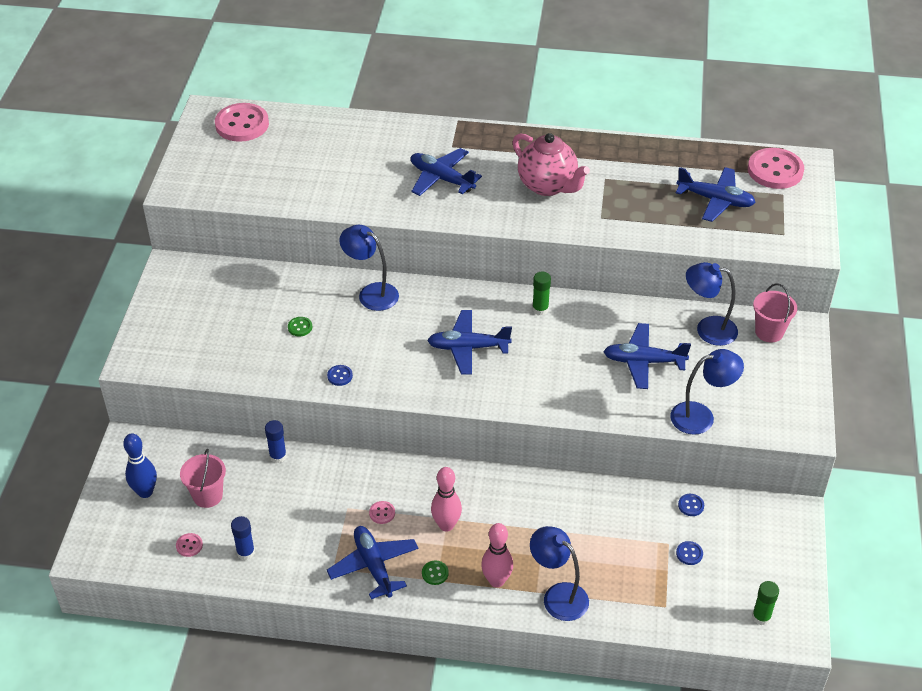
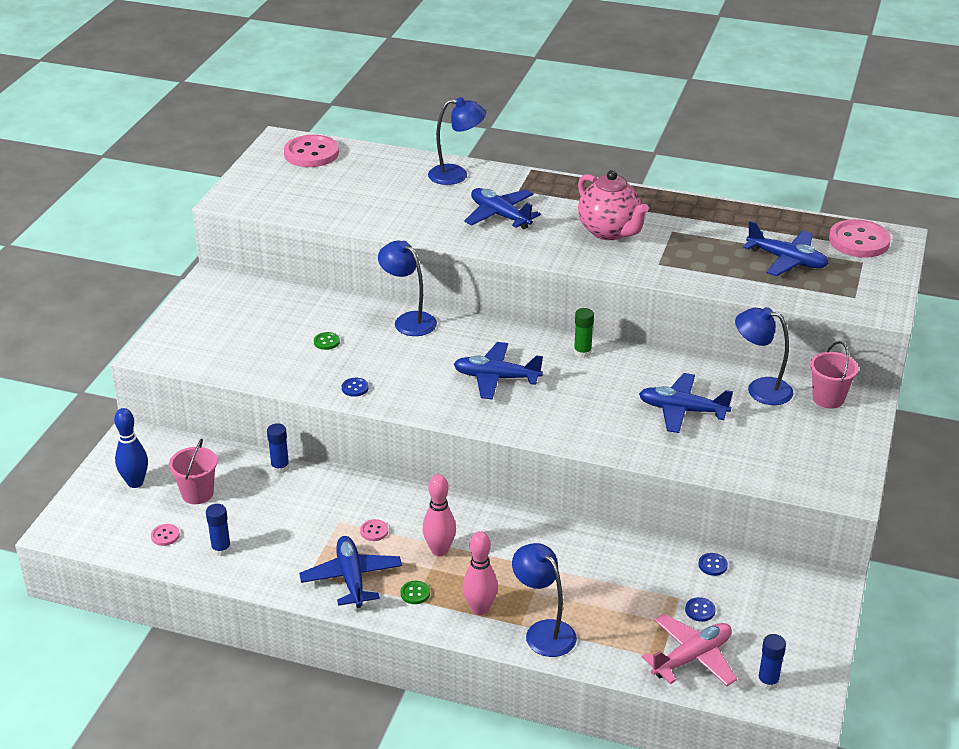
camera: 10 degrees right, 10 degrees down
blue lamp [670,349,744,435] -> blue lamp moved to [428,97,486,185]
green glue stick [752,581,779,625] -> blue glue stick [757,634,786,690]
none -> pink plane [642,614,737,686]

